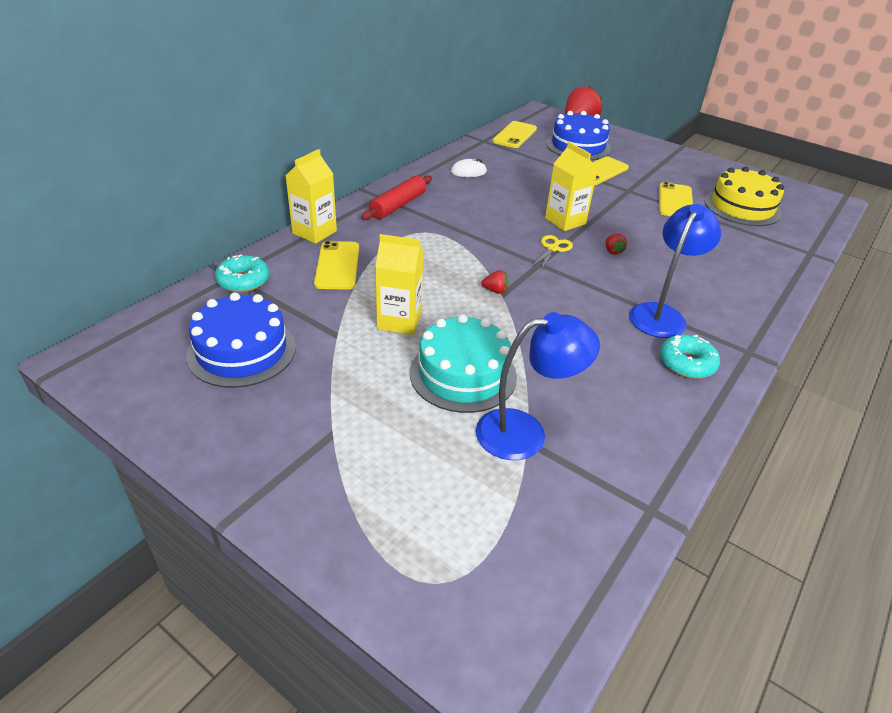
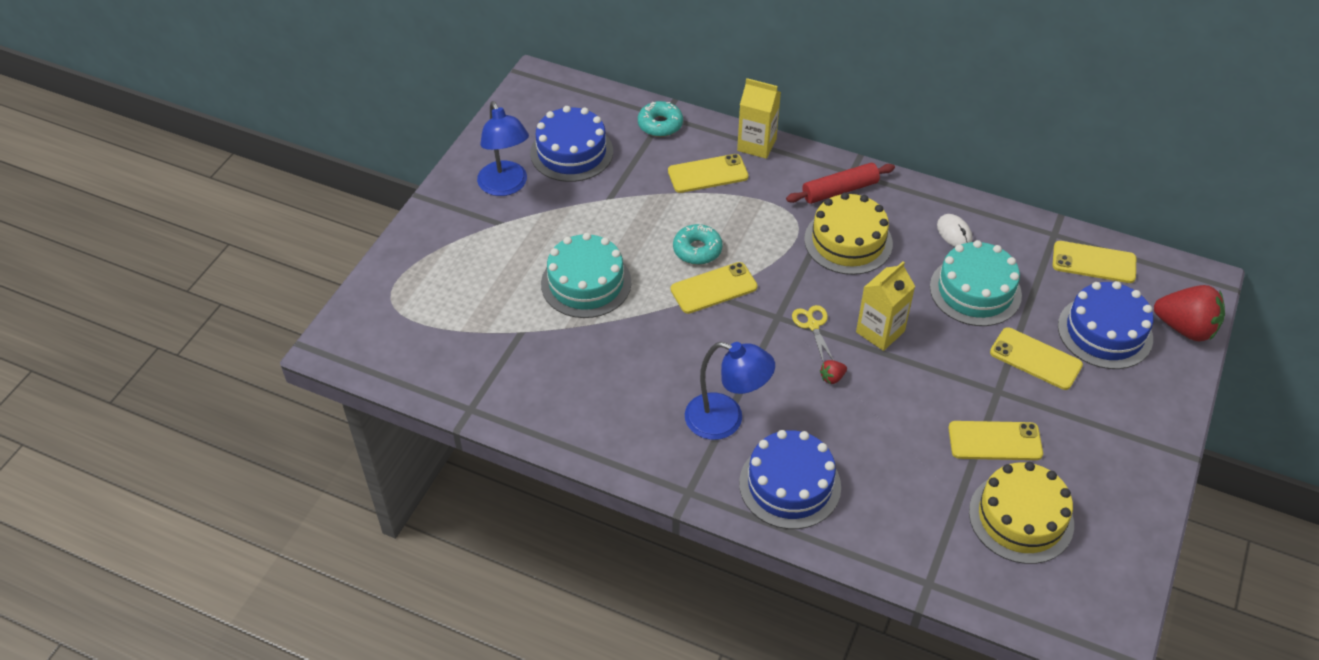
camera: 80 degrees right, 10 degrees up
red rolling pin [361,175,432,220] -> red rolling pin turned 45 degrees counterclockwise [786,163,895,204]
yellow carton [375,234,423,335] -> none
blue lamp [476,312,600,460] -> blue lamp moved to [477,101,529,196]
red strawberry [481,270,509,294] -> yellow phone [671,262,758,314]
yellow scissors [531,235,573,270] -> yellow scissors turned 120 degrees counterclockwise [792,305,833,363]
turquoise donut [660,334,720,379] -> turquoise donut moved to [673,224,723,265]
none -> blue cake [739,430,841,529]
none -> yellow cake [804,192,893,275]
none -> turquoise cake [930,240,1022,326]

